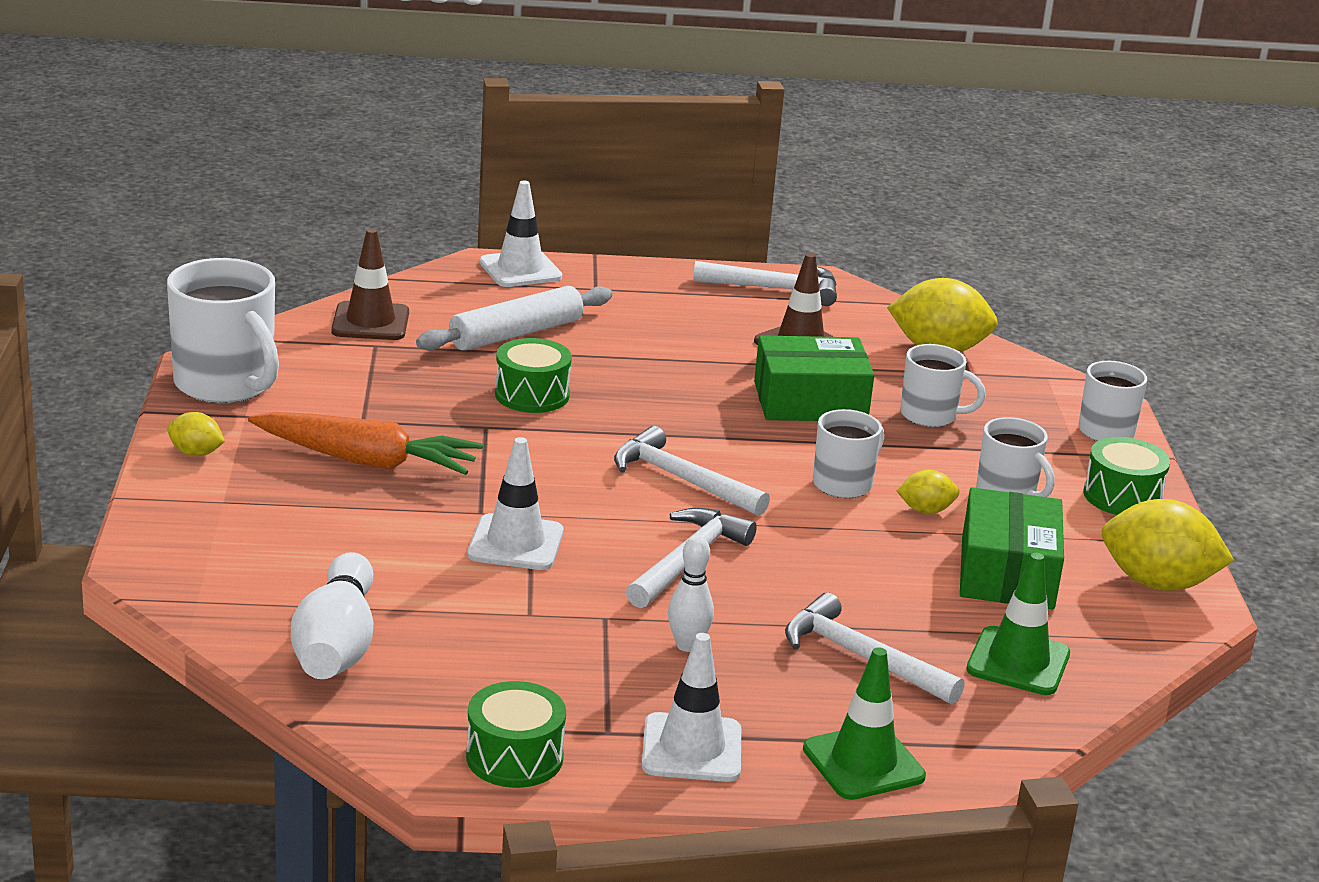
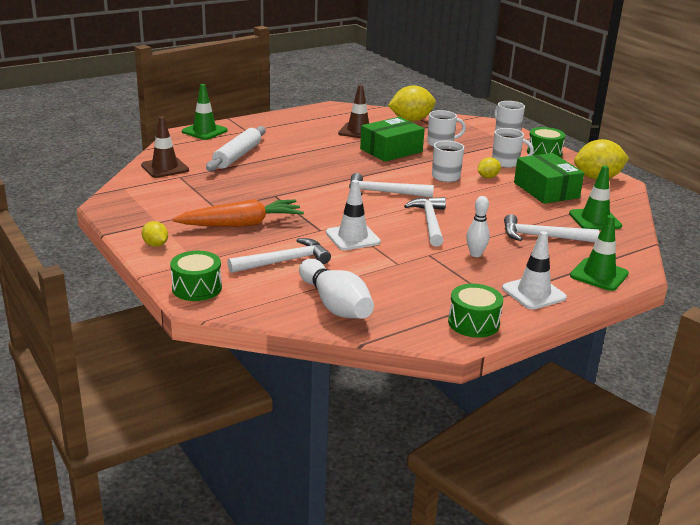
camera: 30 degrees left, 0 degrees up
white mug [167,258,279,403] -> none
yellow lemon [167,412,225,456] -> yellow lemon turned 60 degrees clockwise [141,221,168,247]
white traffic cone [479,181,562,287] -> green traffic cone [182,84,228,140]
green drum [495,338,572,413] -> green drum moved to [170,251,222,301]
white hammer [693,261,837,306] -> white hammer moved to [228,238,331,273]

